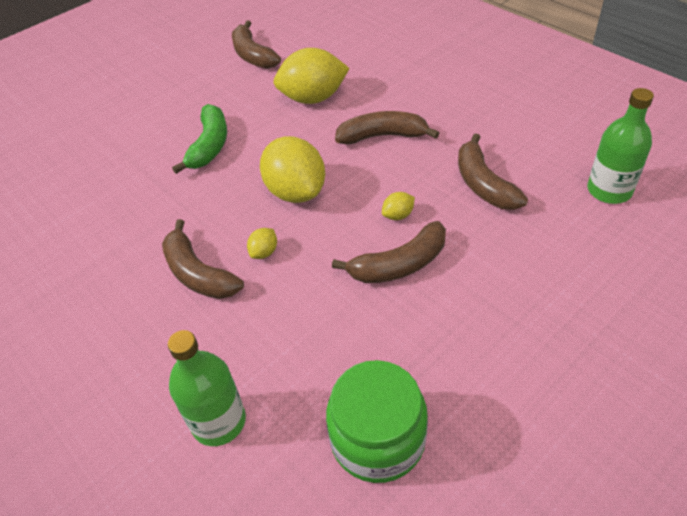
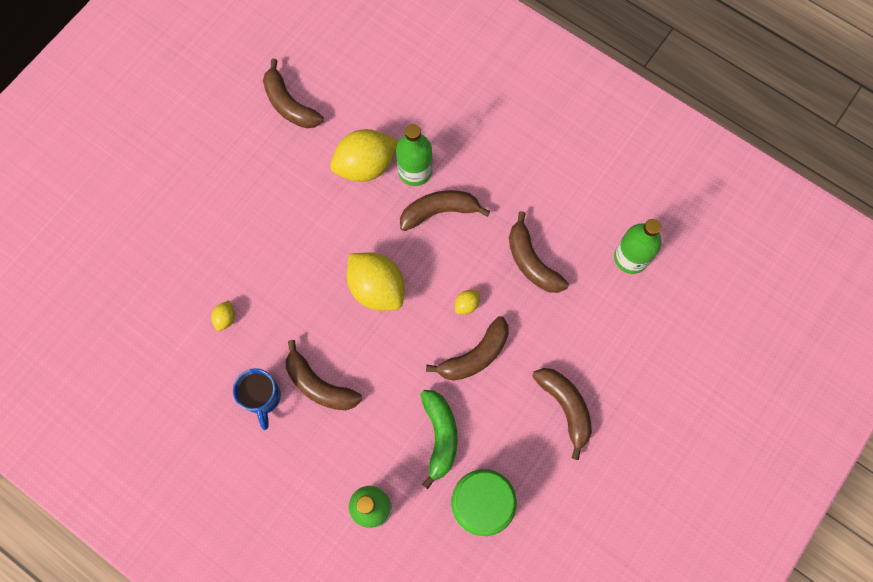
camera: 15 degrees left, 25 degrees up
green banana [172,104,227,174] -> green banana moved to [421,390,458,489]
yellow lemon [247,228,277,259] -> yellow lemon moved to [211,300,235,331]
none -> blue mug [233,368,281,430]
none -> green bottle [396,124,432,186]
none -> brown banana [532,368,592,460]

